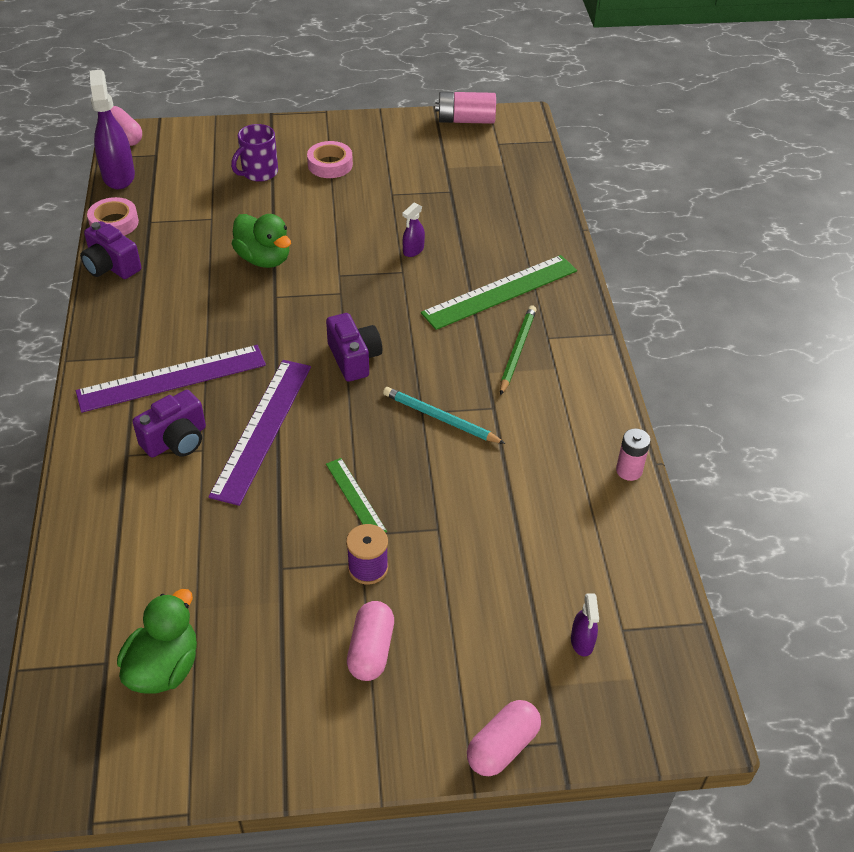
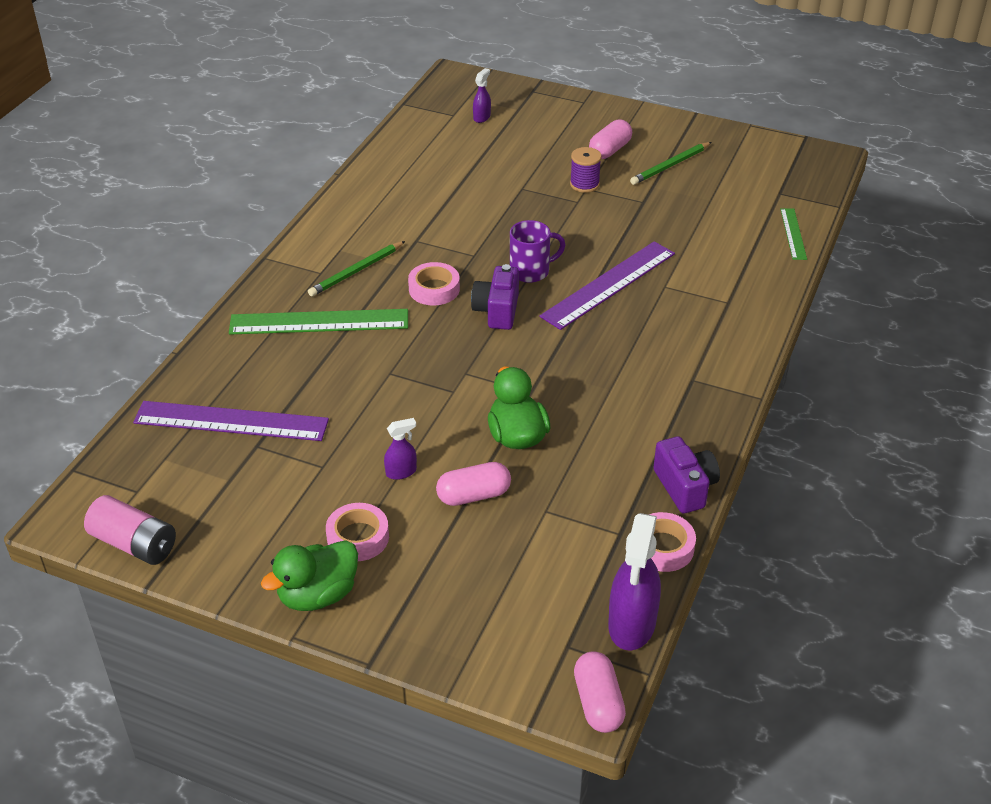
camera: 150 degrees left, 5 degrees down
purple ruler [76,345,266,413] -> purple ruler moved to [133,401,329,441]
green duck [117,589,197,694] -> green duck moved to [261,540,358,611]
purple camera [132,390,206,458] -> none
purple mug [231,124,278,182] -> purple mug moved to [510,220,565,283]
green ruler [326,458,387,533] -> green ruler moved to [780,208,807,260]
turquoise pencil [383,387,505,444] -> none
purple spray bottle [402,202,425,257] -> purple spray bottle moved to [384,418,417,480]
pink capsule [467,700,541,776] -> pink capsule moved to [436,462,511,506]
pink battery [616,429,651,481] -> none
none -> pink tape [408,262,460,305]
none -> green pencil [630,142,712,185]

